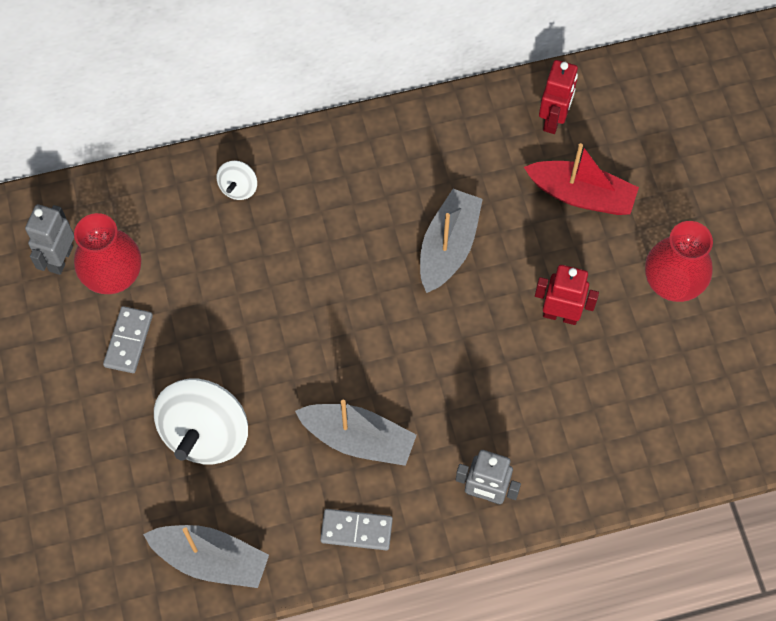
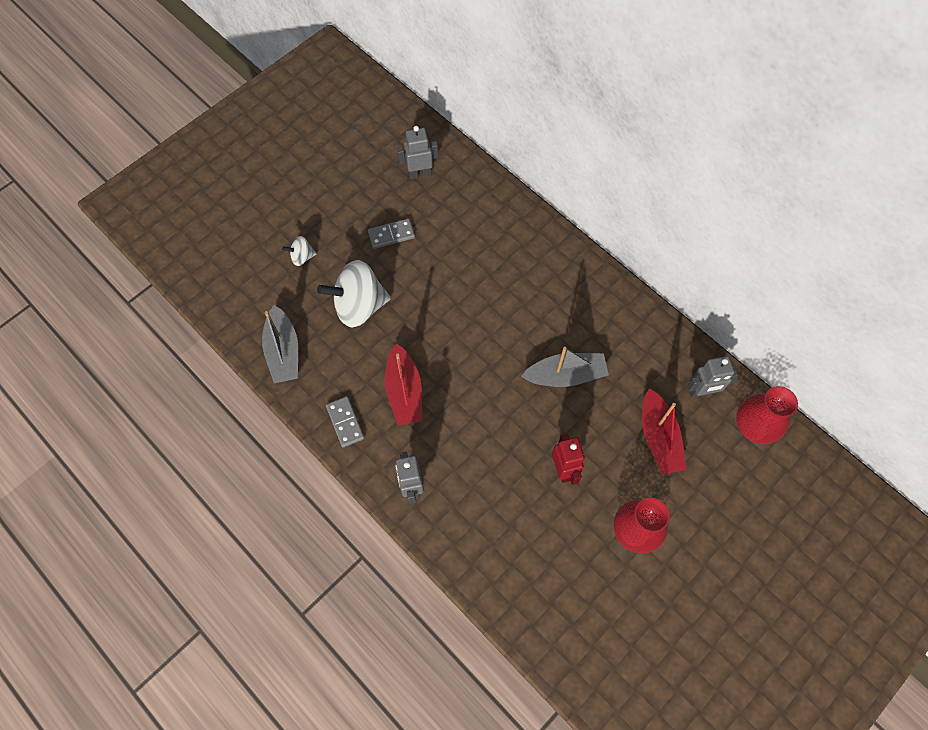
camera: 60 degrees right, 0 degrees up
red vase [74,213,141,294] -> red vase moved to [736,386,798,444]
white spinning top [217,161,257,200] -> white spinning top moved to [282,236,317,266]
grey boat [295,400,417,466] -> red boat [385,343,422,426]
red robot [539,60,578,134] -> grey robot [687,356,738,398]

